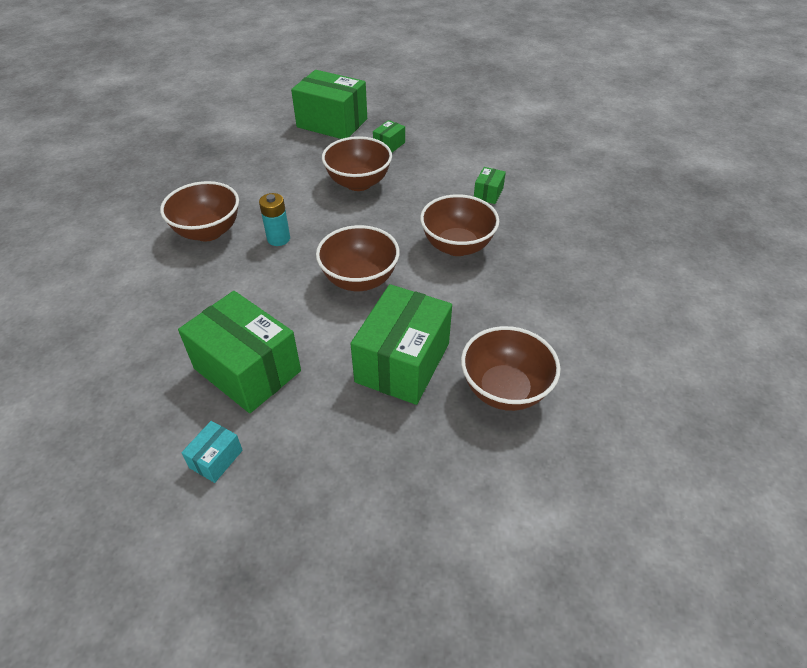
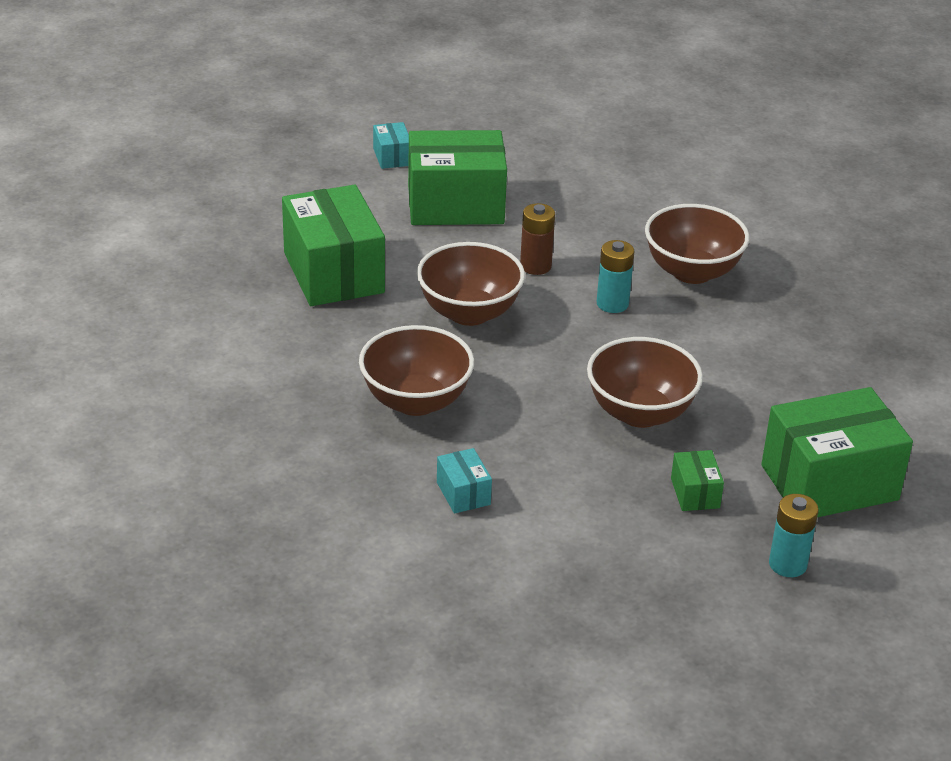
camera: 135 degrees right, 10 degrees down
brown bowl [461,326,561,411] -> none
green box [474,167,506,204] -> turquoise box [437,448,492,514]
none -> brown battery [520,203,555,275]
none -> turquoise battery [769,494,819,577]

